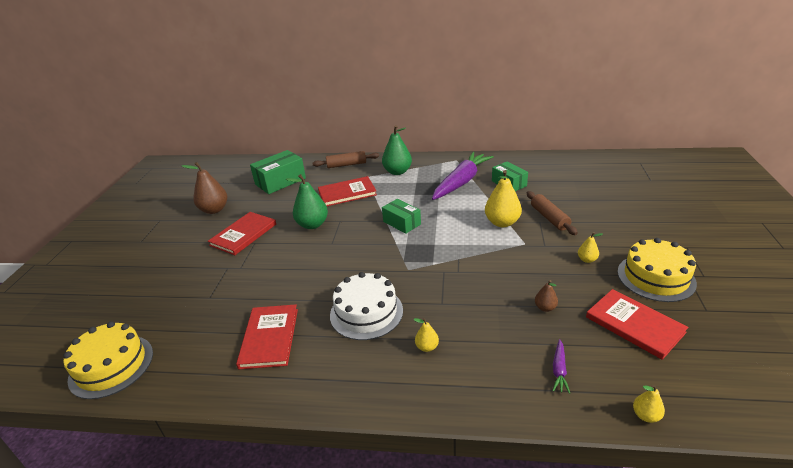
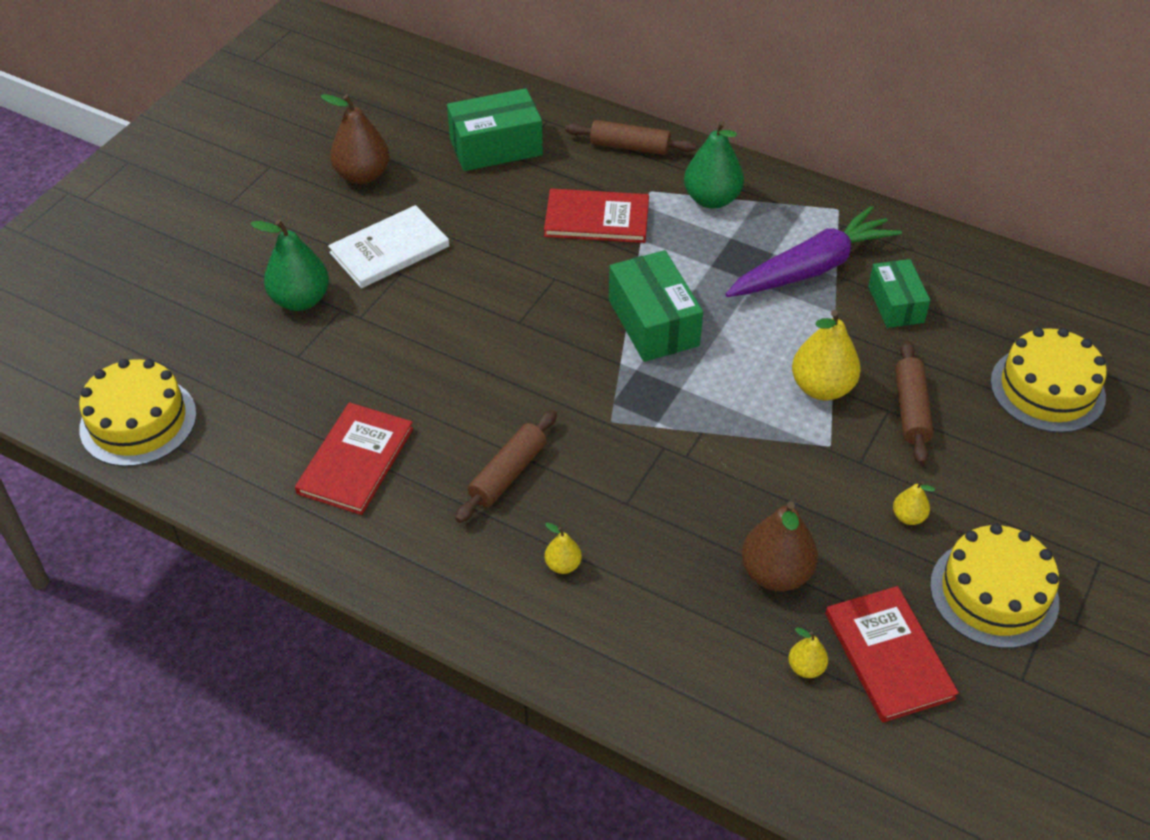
camera: 20 degrees right, 15 degrees up
red book [208,212,276,255] -> white book [328,205,449,288]
green pear [286,174,328,229] -> green pear moved to [250,219,329,311]
white cake [330,272,403,340] -> brown rolling pin [455,410,557,523]
green box [382,199,421,234] -> green box [609,250,703,362], size x1.53
brown pear [535,280,558,312] -> brown pear [742,501,818,591], size x2.00
purple carrot [553,339,570,394] -> none
yellow pear [633,385,665,423] -> yellow pear moved to [788,627,828,678]
none -> yellow cake [990,328,1107,433]

